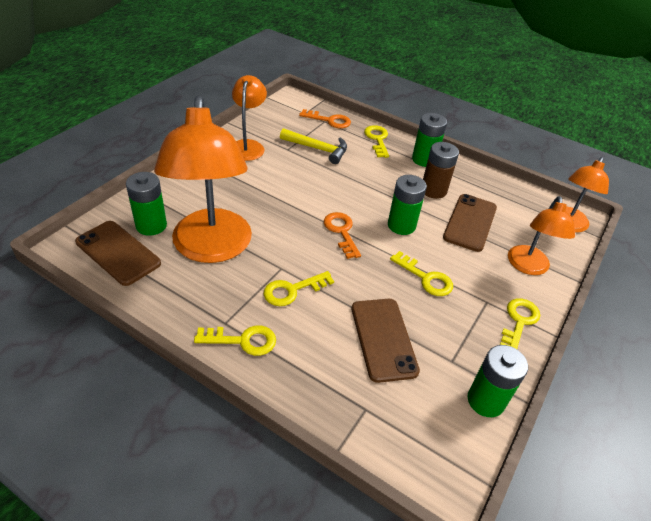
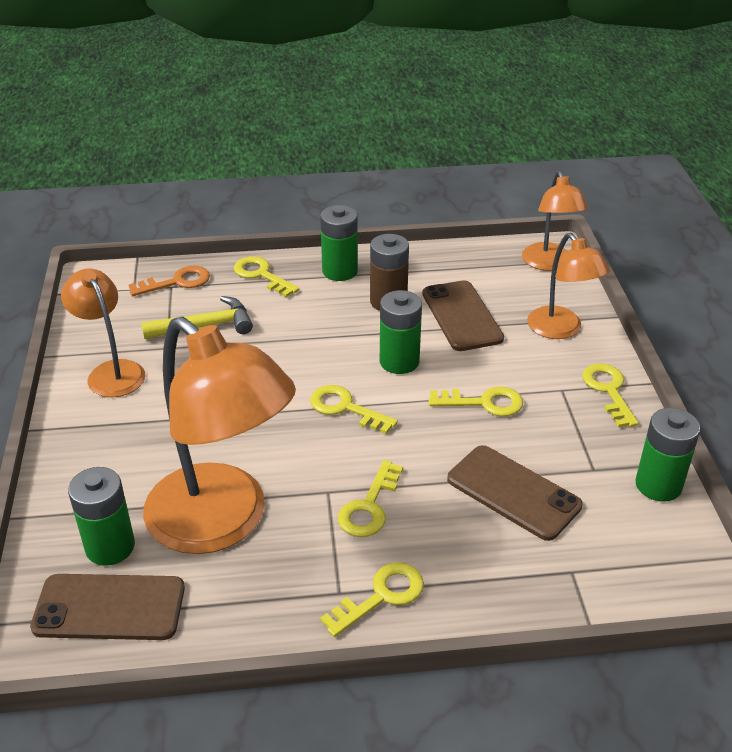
camera: 35 degrees left, 5 degrees down
orange key [324,212,361,259] -> yellow key [310,385,398,434]

